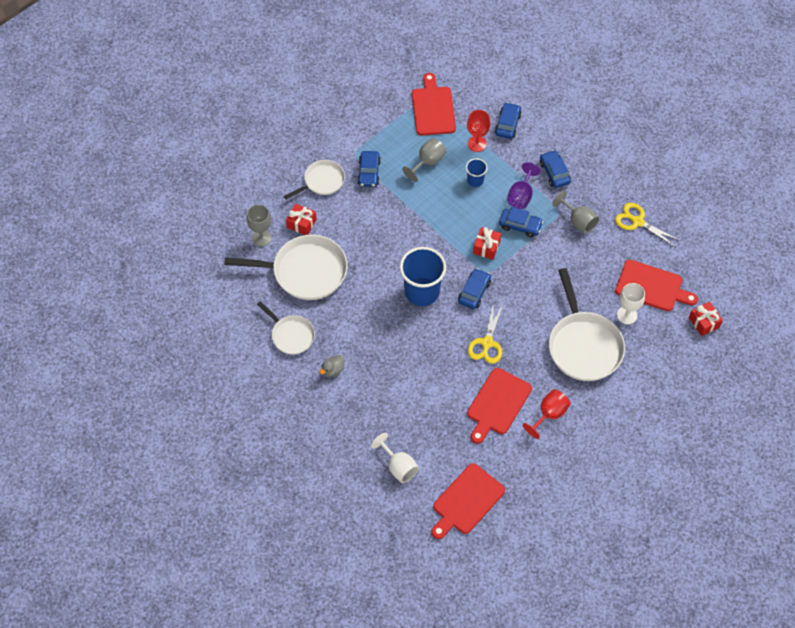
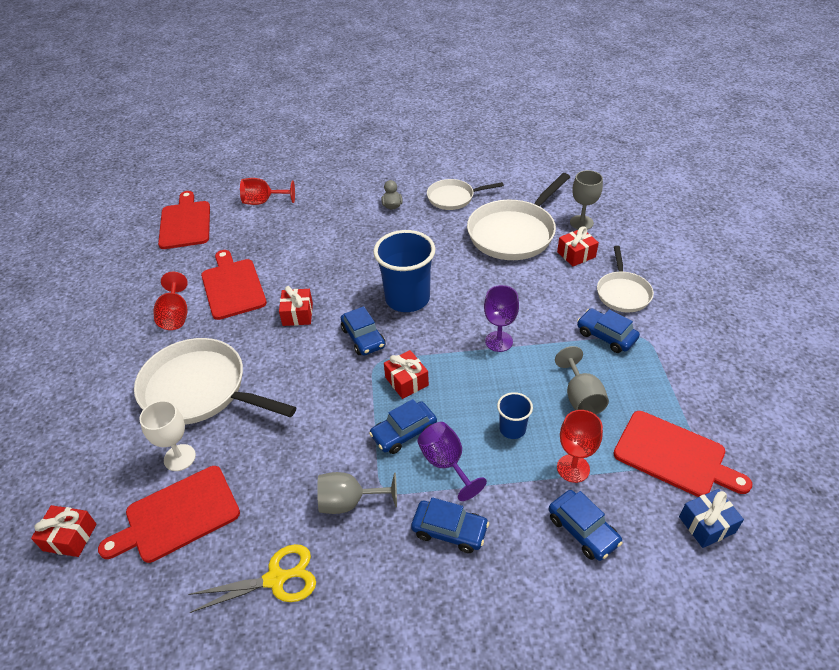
camera: 130 degrees right, 15 degrees down
white goblet [371,433,419,483] -> red goblet [240,178,295,205]
yellow scissors [468,301,504,364] -> red gift [279,286,313,326]
none -> purple goblet [484,285,519,352]
none -> blue gift [679,489,744,548]

